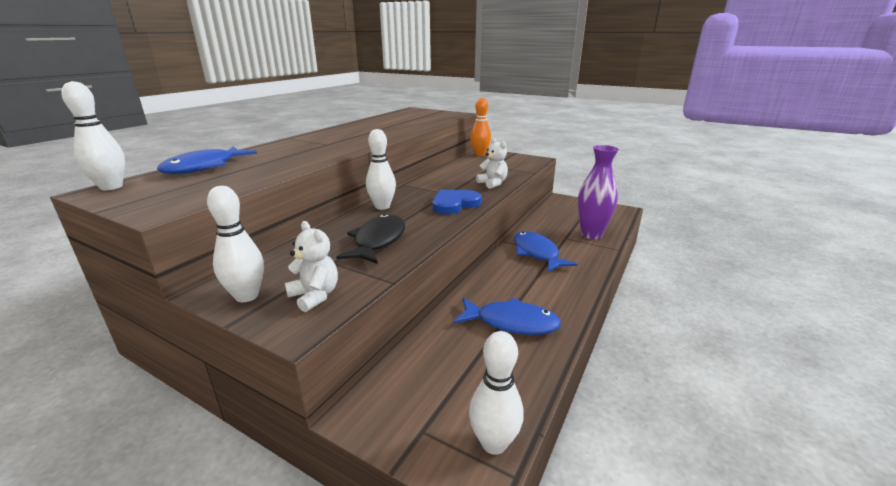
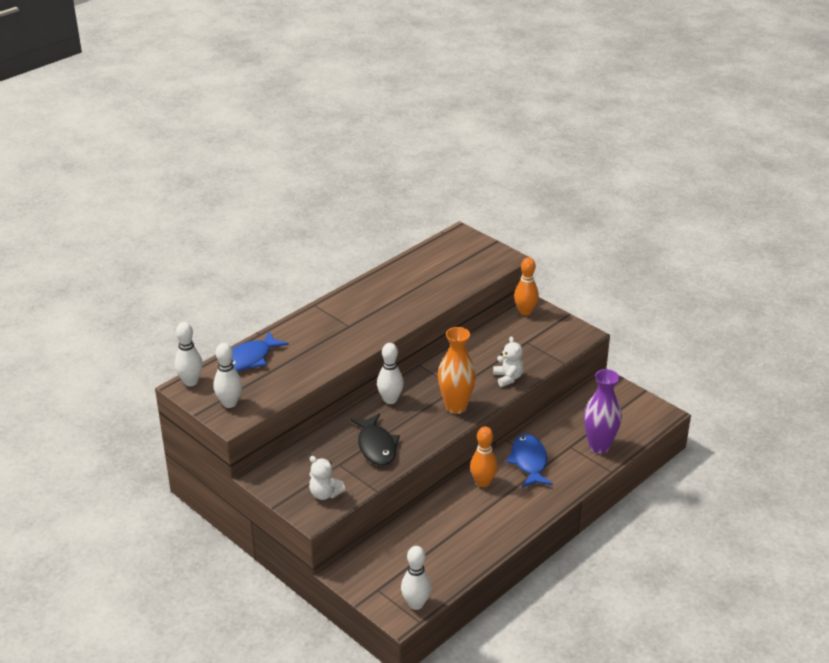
camera: 15 degrees right, 10 degrees up
white bowling pin [207,186,264,302] -> white bowling pin moved to [213,343,242,408]
white teddy bear [285,221,338,312] -> white teddy bear turned 150 degrees clockwise [309,456,345,500]
black fish [336,214,405,264] -> black fish turned 135 degrees clockwise [350,413,400,466]
blue heart [433,190,482,214] -> orange vase [438,327,476,414]
blue fish [454,298,561,335] -> none
none -> orange bowling pin [470,426,498,487]

